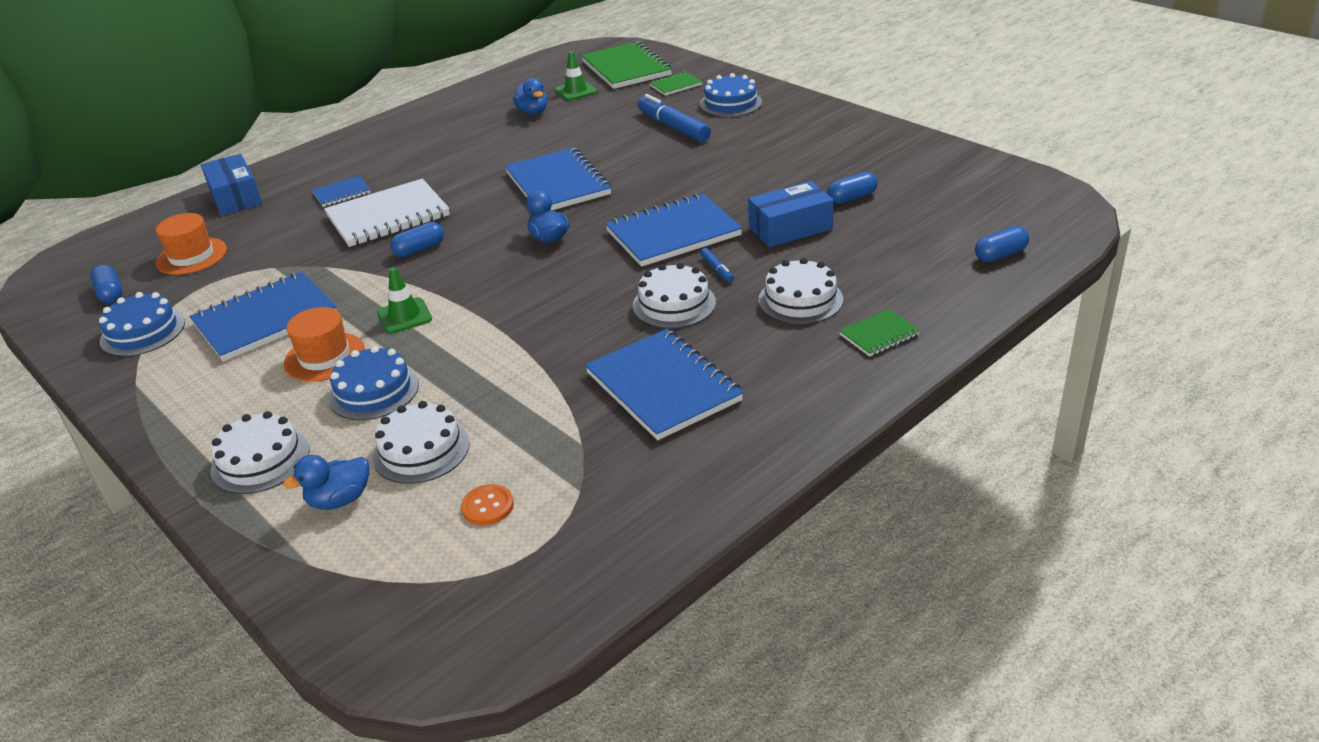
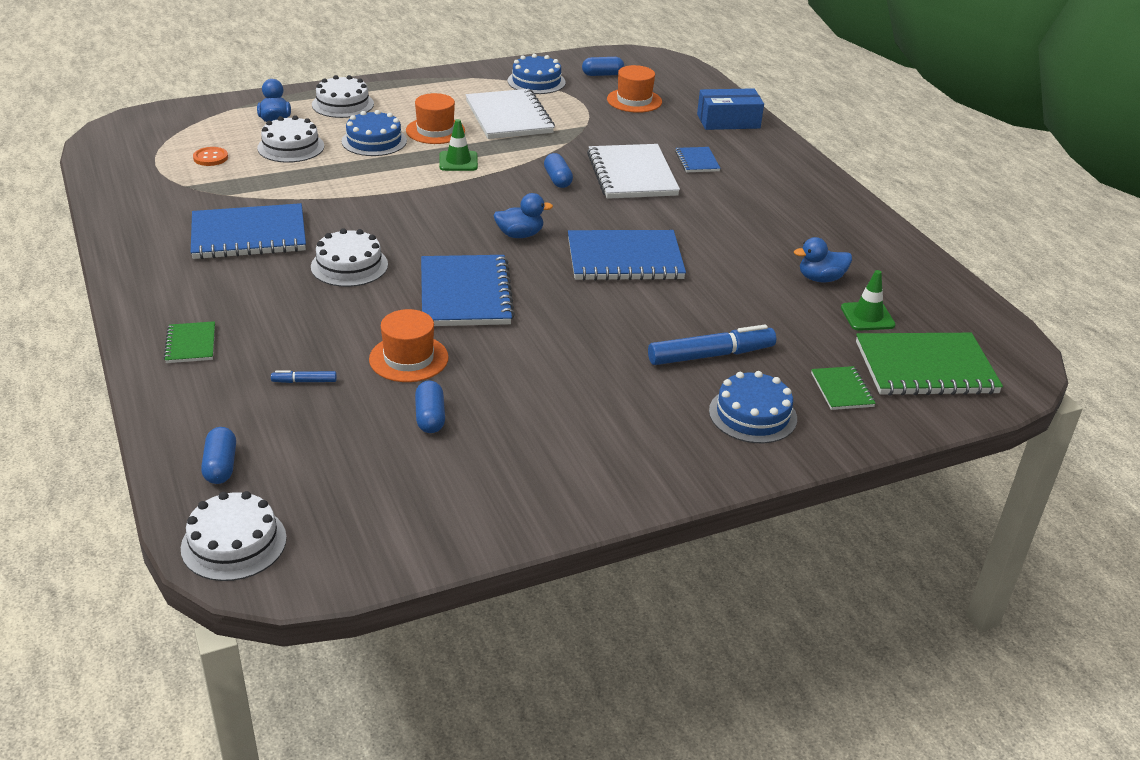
camera: 105 degrees right, 0 degrees up
blue notebook [189,272,337,362] -> white notebook [466,89,555,139]
blue marker [700,248,734,282] -> blue marker moved to [271,370,337,383]
blue box [748,181,834,247] -> orange hat [369,309,449,382]
white cake [758,258,843,324] -> white cake moved to [181,491,287,581]

